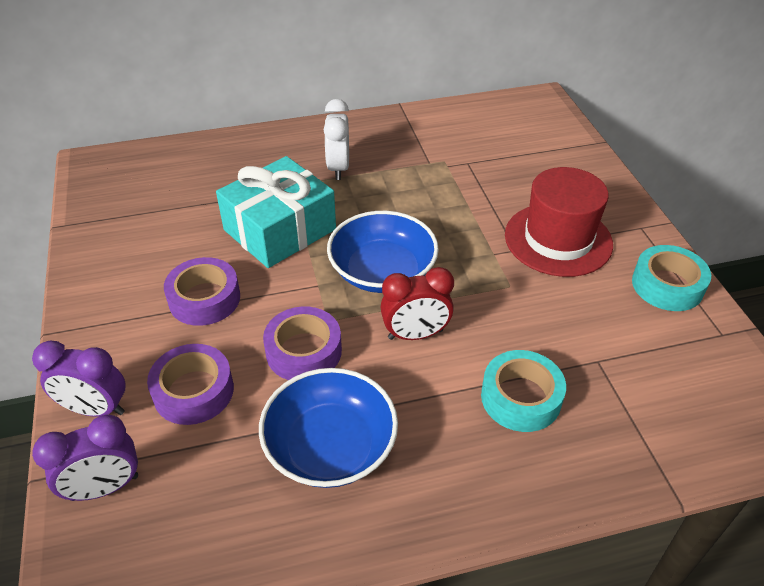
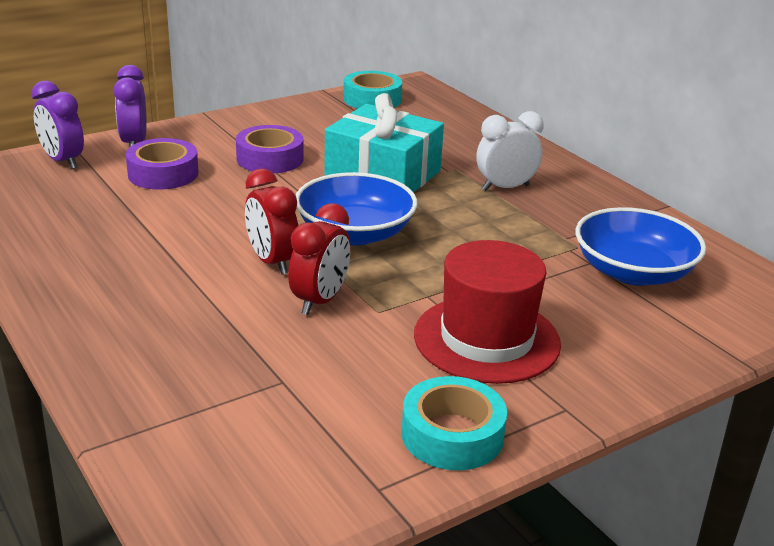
camera: 70 degrees right, 15 degrees down
blue bowl [259,368,398,488] -> blue bowl moved to [576,207,706,286]
purple tape [263,307,342,380] -> none
turquoise tape [481,350,566,432] -> turquoise tape moved to [344,71,402,109]
none -> red clock [288,203,351,315]

